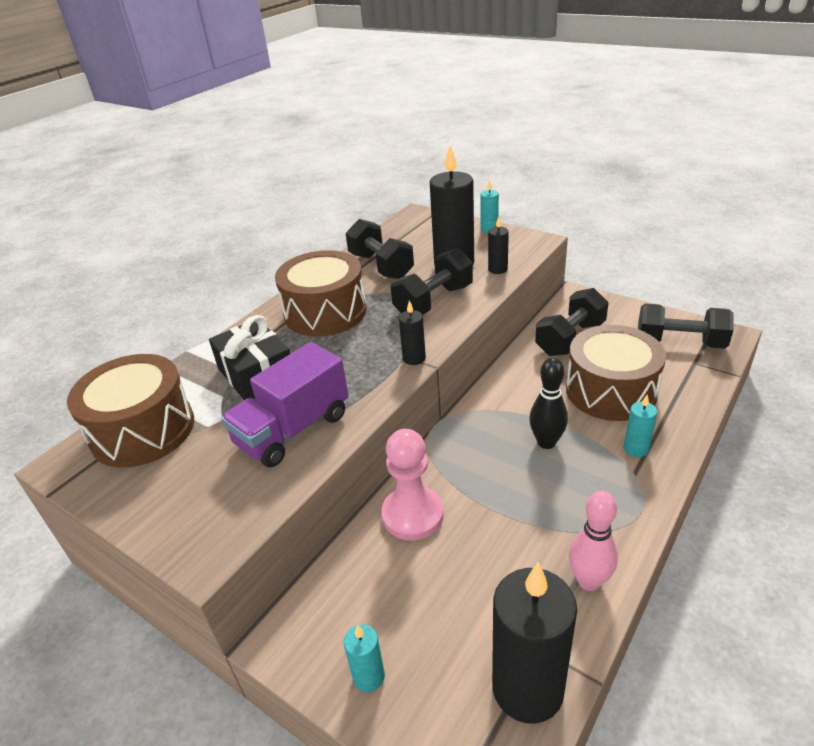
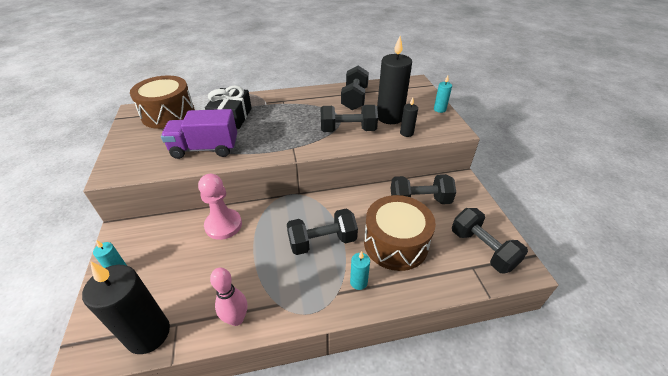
camera: 40 degrees right, 5 degrees up
brown drum [275,250,367,336] -> none
black candle [399,300,426,365] -> none
black bowling pin [529,357,568,449] -> black dumbbell [287,209,358,255]

